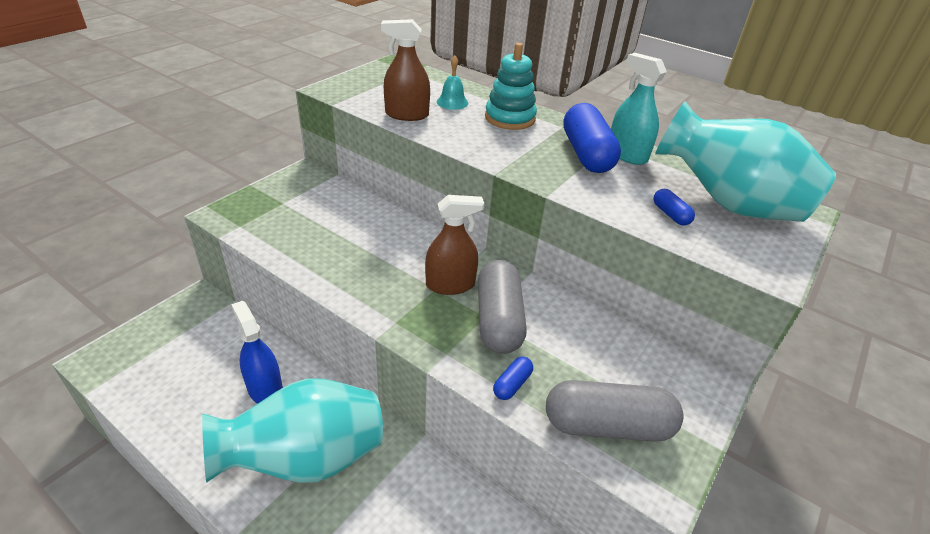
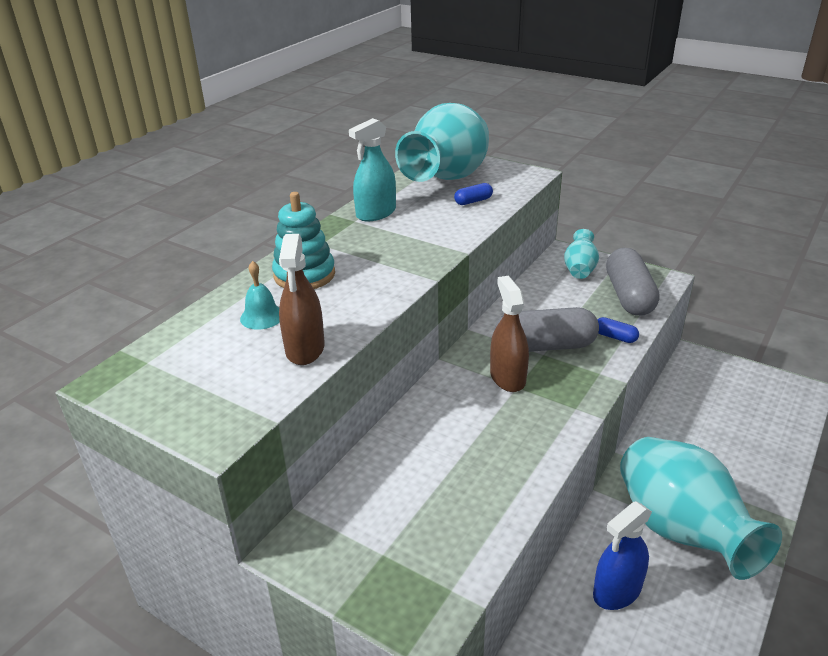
camera: 90 degrees left, 5 degrees down
blue capsule [563,103,621,173] -> none
none -> turquoise vase [564,229,599,279]

